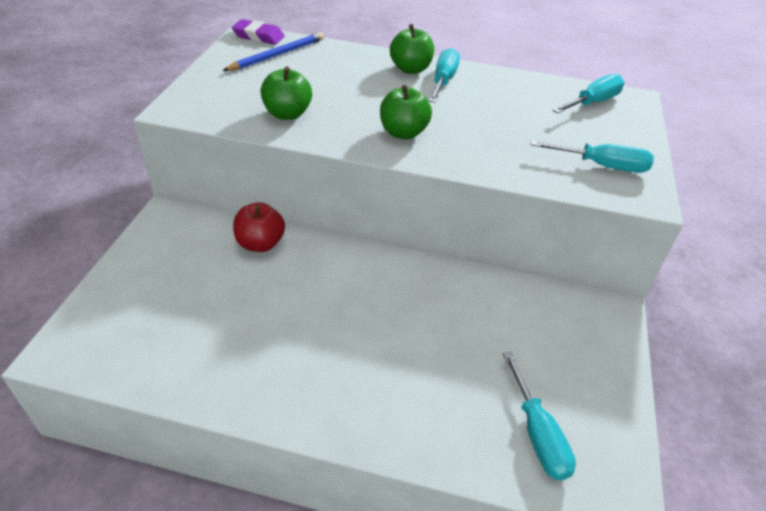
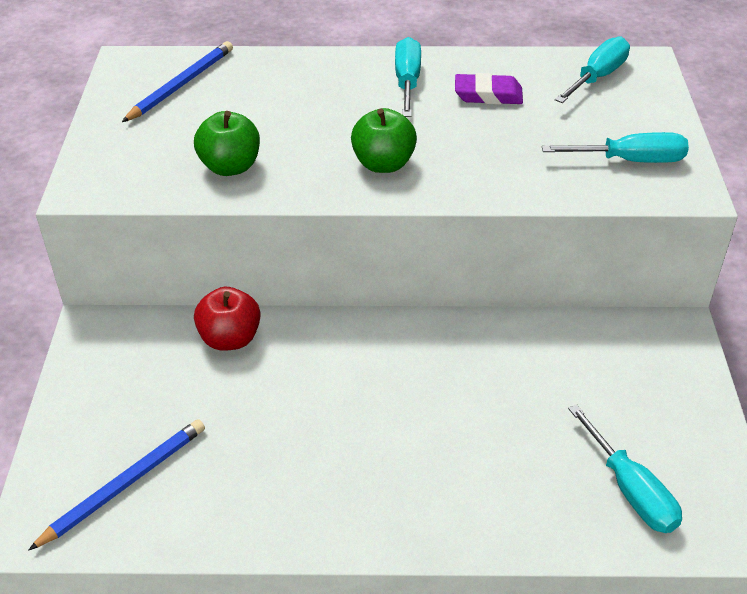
camera: 10 degrees left, 0 degrees up
purple eraser [232,19,285,45] -> purple eraser moved to [455,73,523,105]
green apple [390,24,434,74] -> none
none -> blue pencil [28,419,205,551]

